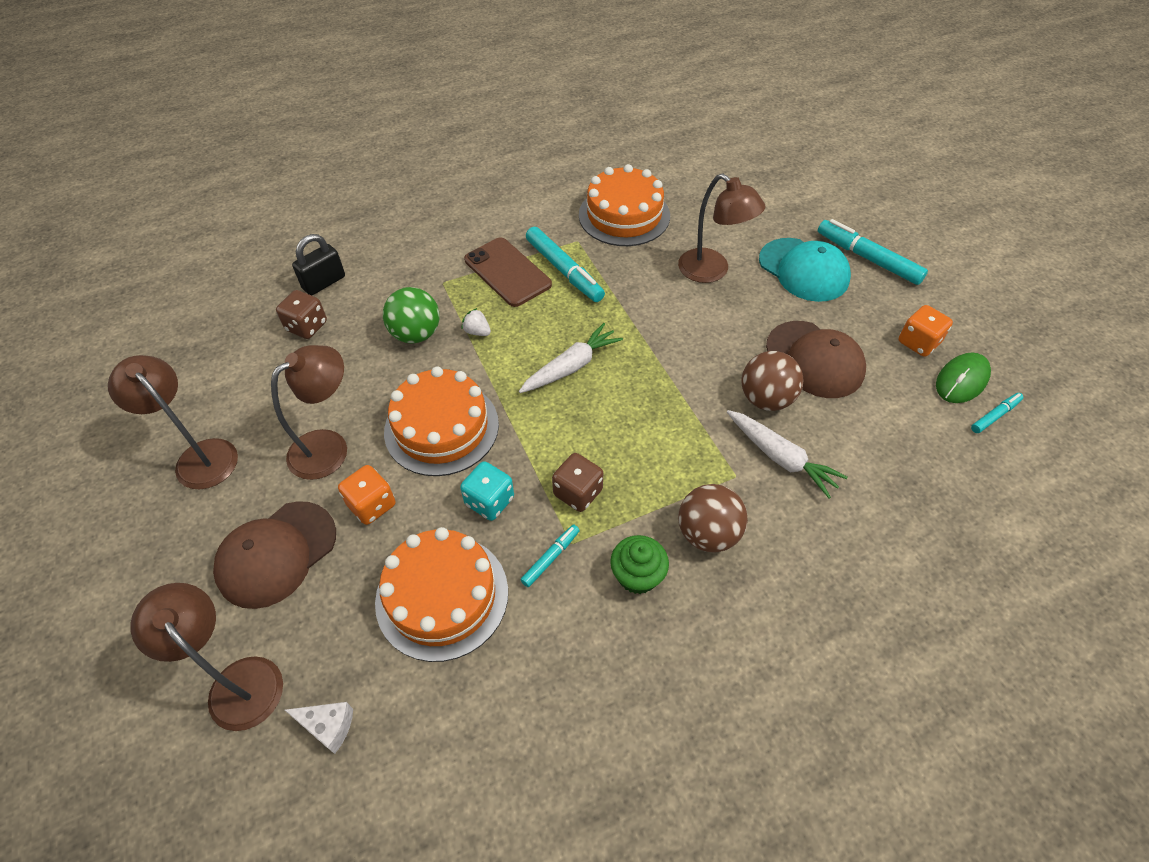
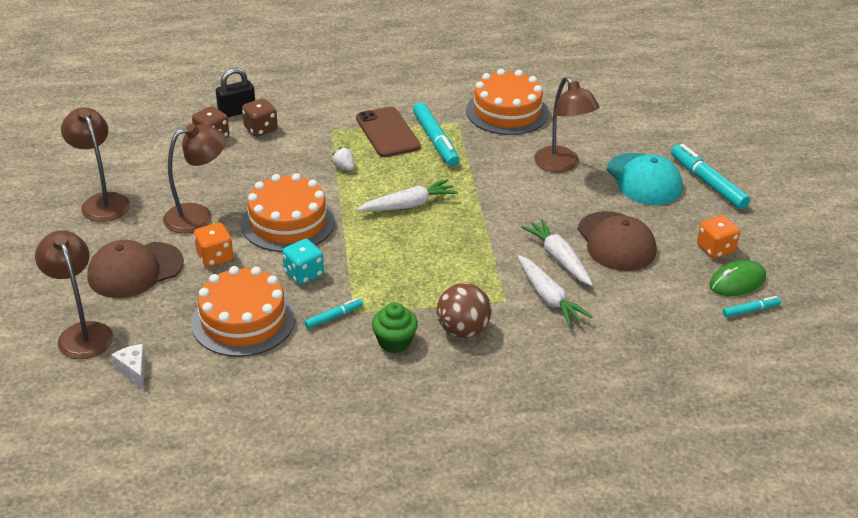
camera: 15 degrees right, 15 degrees down
white cheese [285,702,353,754] -> white cheese turned 150 degrees counterclockwise [111,344,146,390]
green ball [383,287,439,344] -> none
brown dice [552,453,603,512] -> brown dice moved to [242,98,278,137]
brown ball [741,351,804,411] -> white carrot [521,219,593,286]

